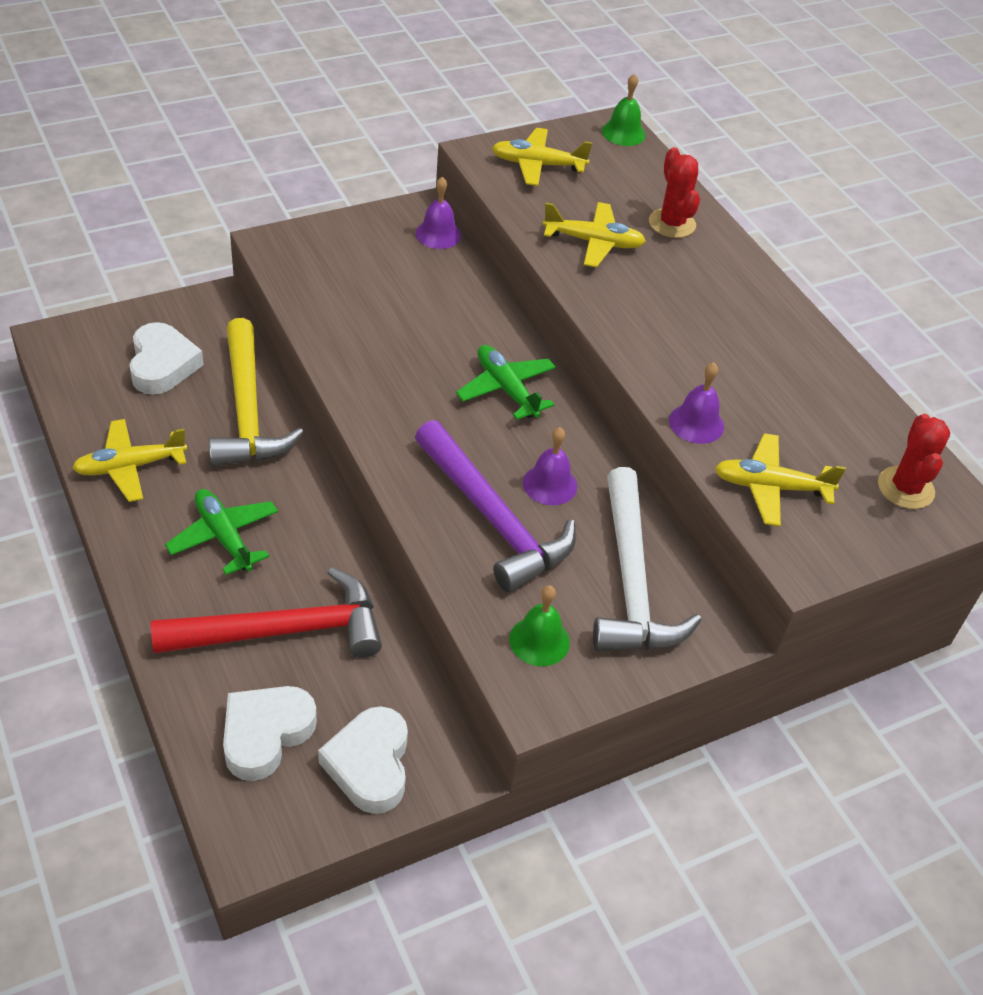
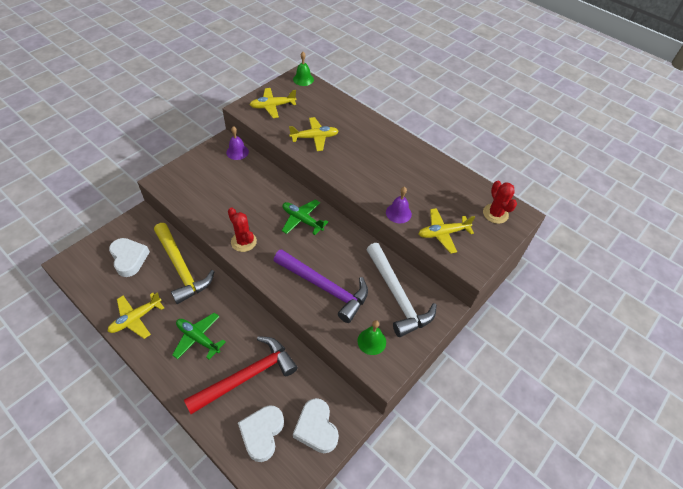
camera: 20 degrees left, 5 degrees up
purple bell [523,427,577,505] -> none
red cactus [649,147,700,238] -> red cactus moved to [228,208,257,252]

